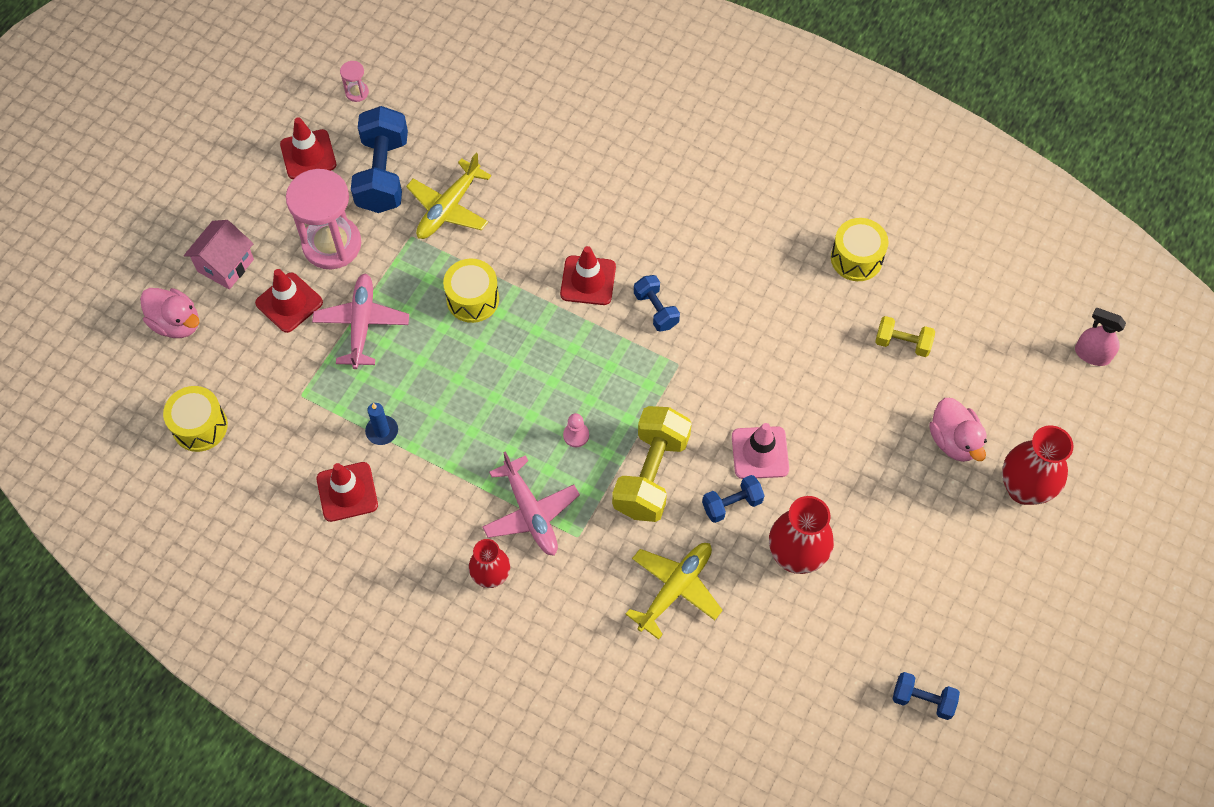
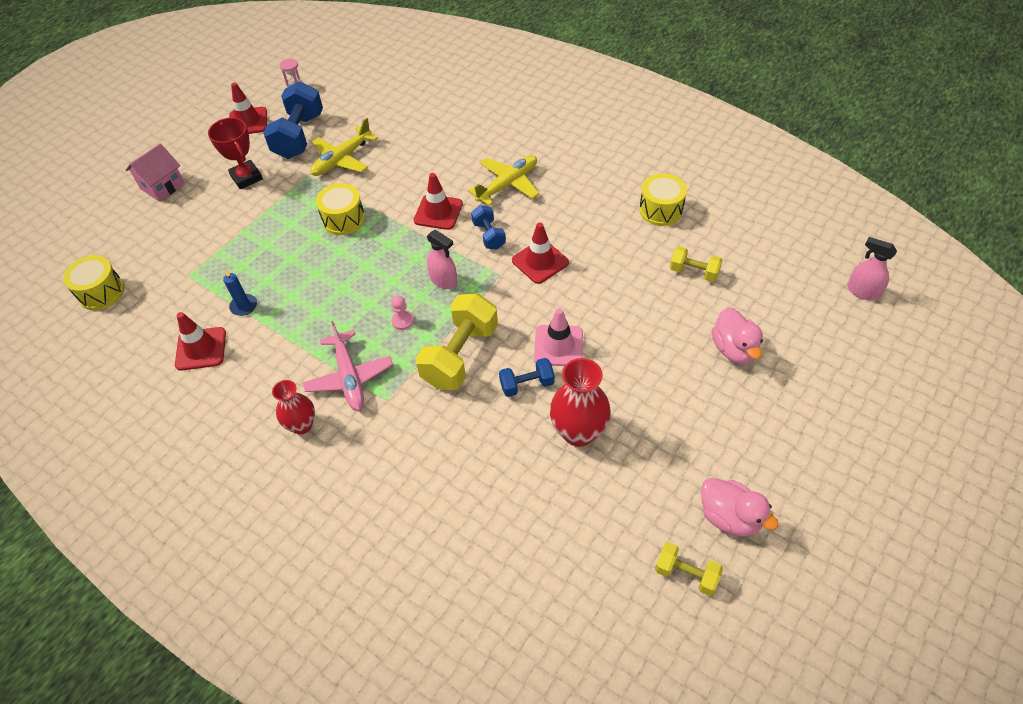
camera: 10 degrees right, 10 degrees down
pink duck [140,288,199,338] -> pink duck moved to [701,478,779,537]
red traffic cone [255,269,323,333] -> red traffic cone moved to [512,222,569,284]
pink hourglass [286,169,361,269] -> red trophy [208,118,263,189]
pink plane [312,273,409,369] -> none
yellow plane [626,543,723,640] -> yellow plane moved to [468,155,539,206]
blue dumbbell [892,672,960,720] -> yellow dumbbell [655,542,723,596]
red vase [1002,425,1074,505] -> none
none -> pink spray bottle [427,230,457,289]

